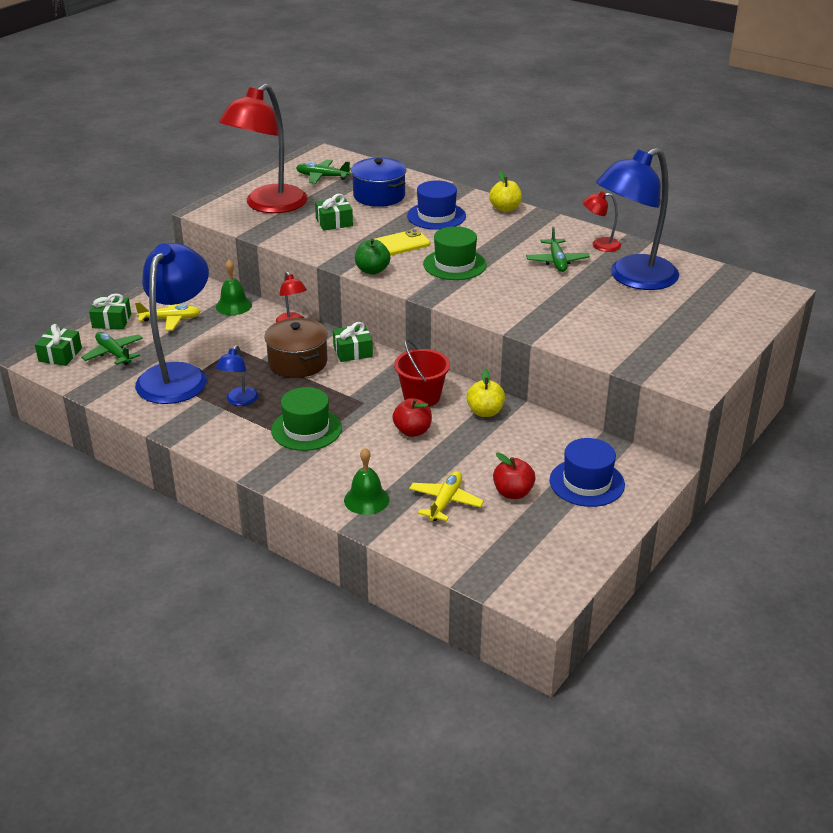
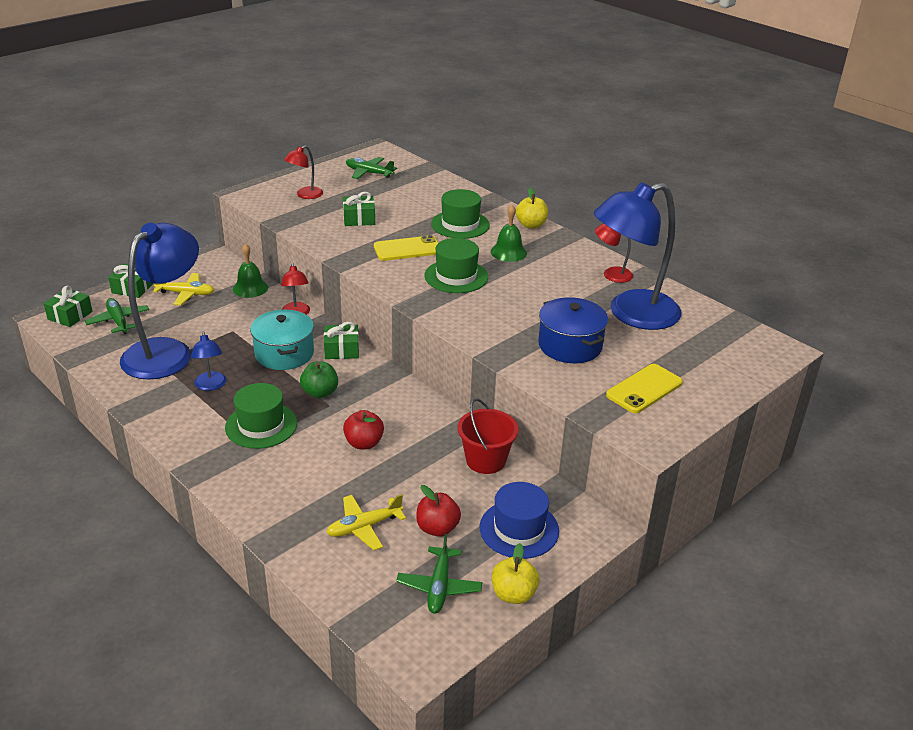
camera: 10 degrees right, 0 degrees up
blue lamp [216,345,258,406] -> blue lamp turned 45 degrees counterclockwise [191,331,226,391]
red lamp [219,84,307,213] -> red lamp [284,145,323,199], size x0.44
brown pot [264,318,328,378] -> turquoise pot [250,310,314,370]
green bell [344,448,389,515] -> green bell moved to [491,205,527,262]
blue pot [351,158,406,207] -> blue pot moved to [538,297,608,363]
green apple [355,238,390,274] -> green apple moved to [300,361,338,398]
red bucket [394,339,450,407] -> red bucket moved to [458,398,518,474]
blue hat [407,181,466,230] -> green hat [431,189,490,239]
yellow plane [409,471,484,521] -> yellow plane turned 150 degrees counterclockwise [326,494,406,550]
yellow apple [466,368,505,417] -> yellow apple moved to [492,543,539,604]
green plane [526,227,590,272] -> green plane moved to [396,534,482,614]
none -> yellow phone [606,364,683,413]

